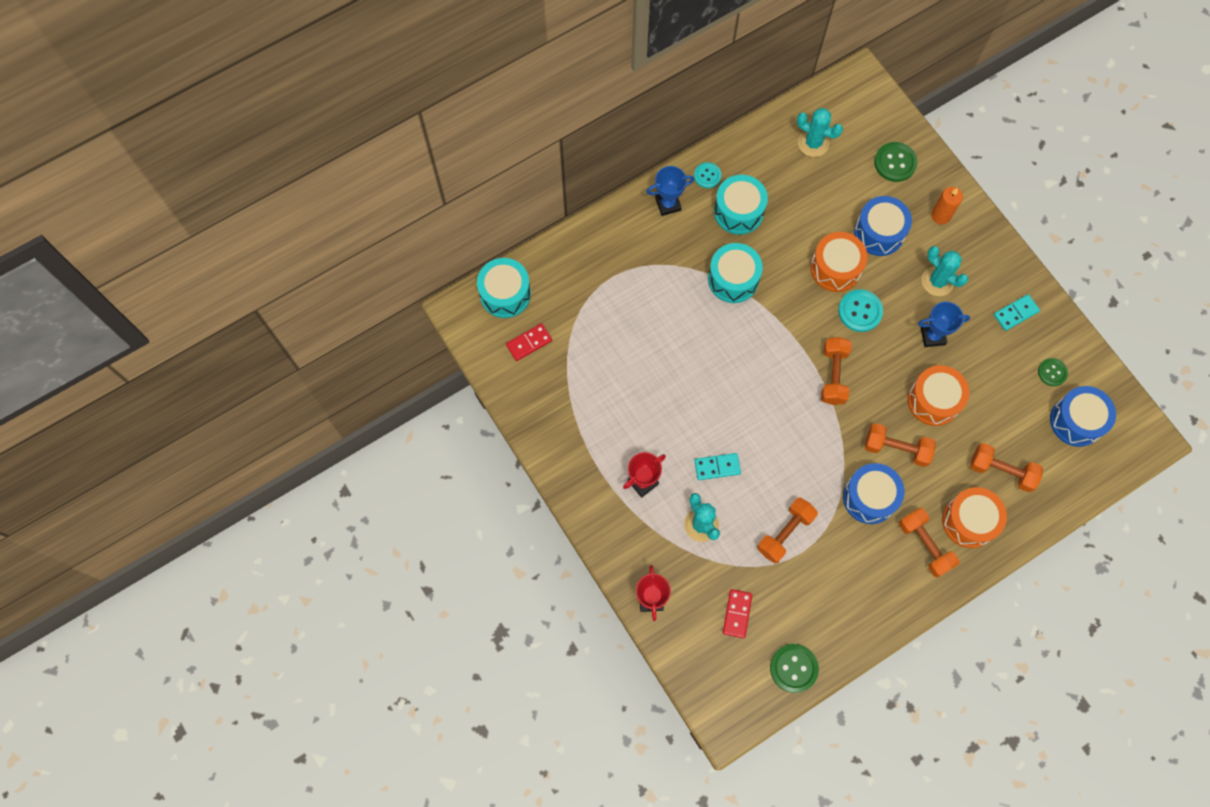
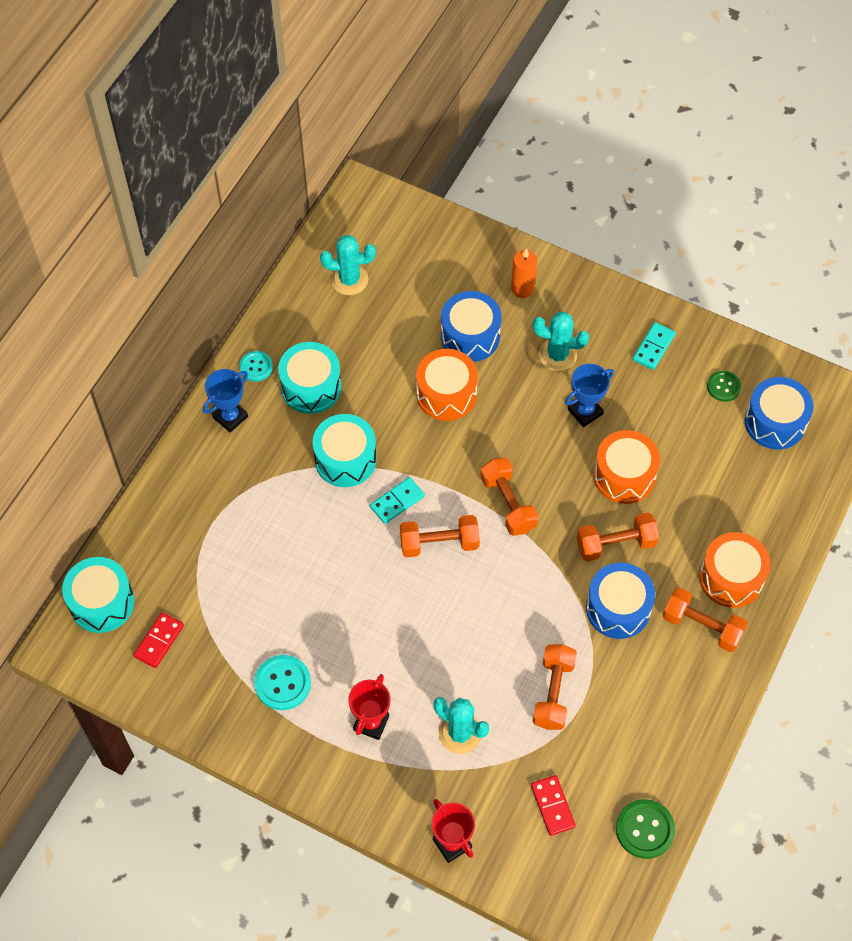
camera: 30 degrees left, 10 degrees down
turquoise domino [694,453,741,480] -> turquoise domino moved to [370,477,425,524]
turquoise button [838,289,883,332] -> turquoise button moved to [254,655,311,710]
green button [874,142,918,182] -> none
orange dumbbell [970,443,1043,492] -> orange dumbbell moved to [400,515,480,557]

